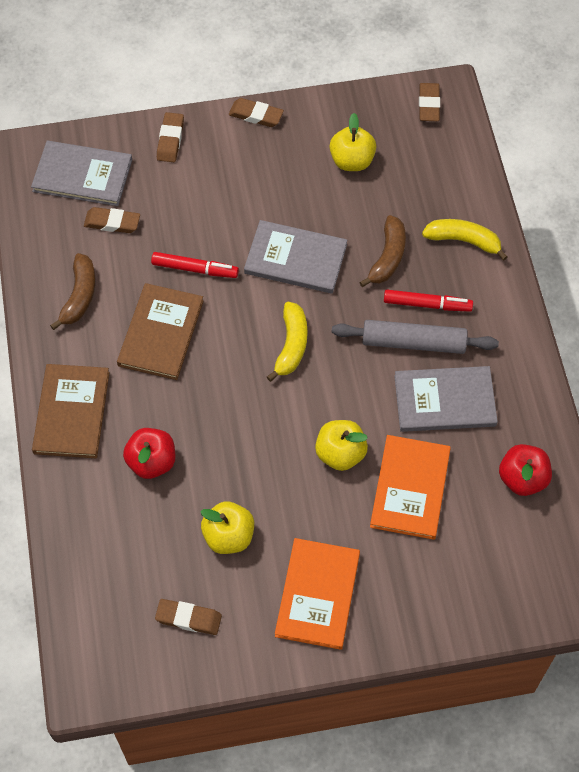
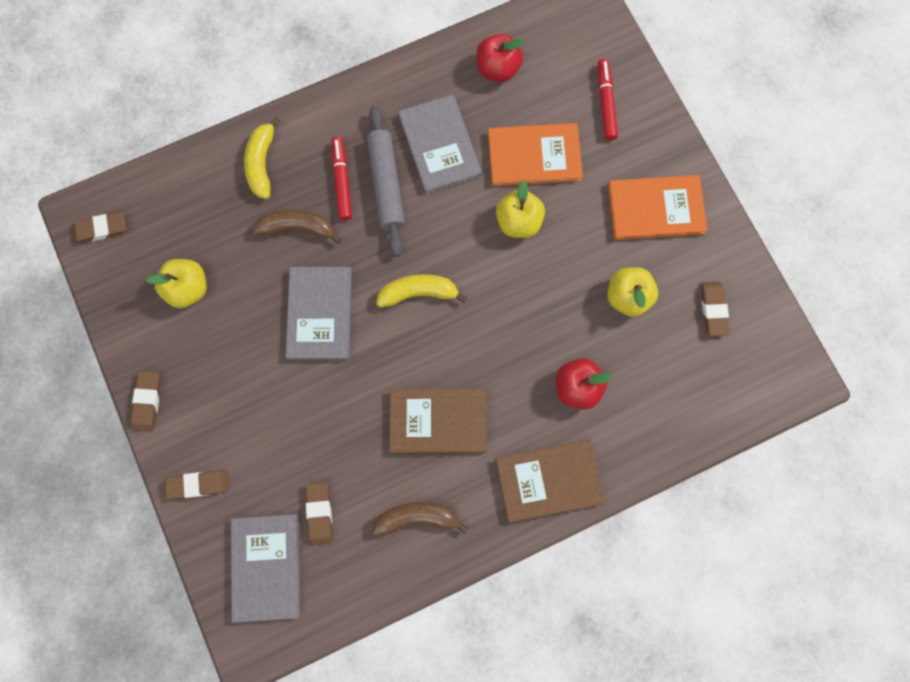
camera: 105 degrees left, 15 degrees up
red marker [151,252,239,278] -> red marker moved to [598,59,618,141]

